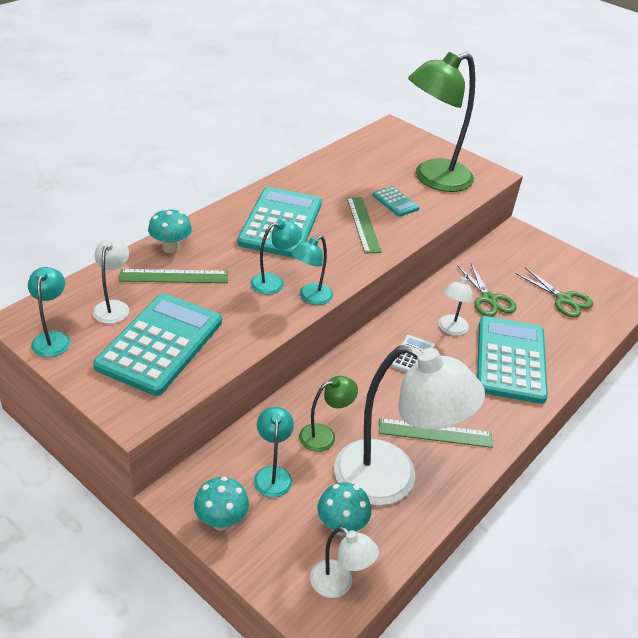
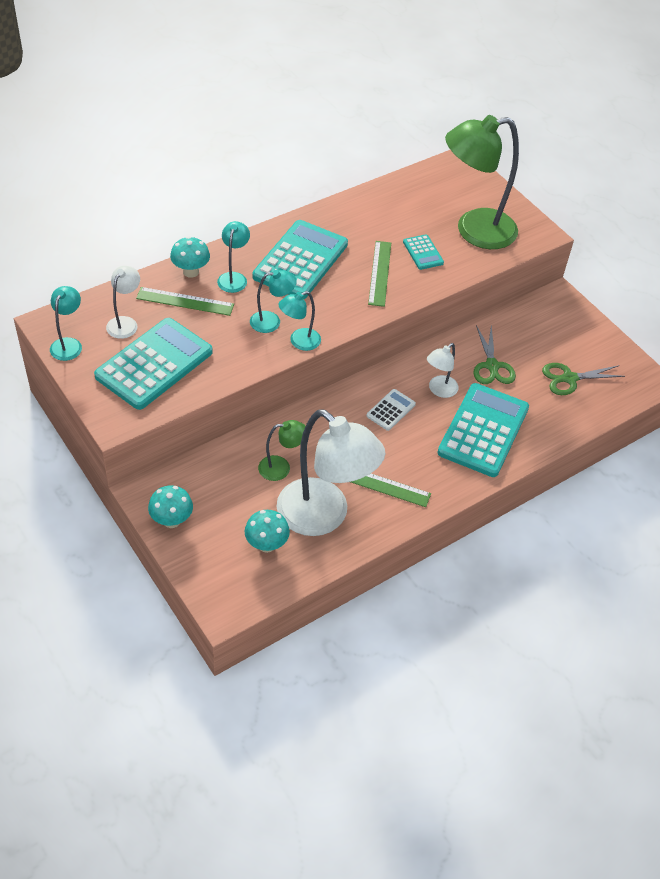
camera: 15 degrees right, 10 degrees up
turquoise lamp [254,407,294,498] -> turquoise lamp moved to [217,221,250,293]
white lamp [310,527,379,598] -> none
green scissors [515,267,593,317] -> green scissors turned 105 degrees clockwise [542,363,625,395]

